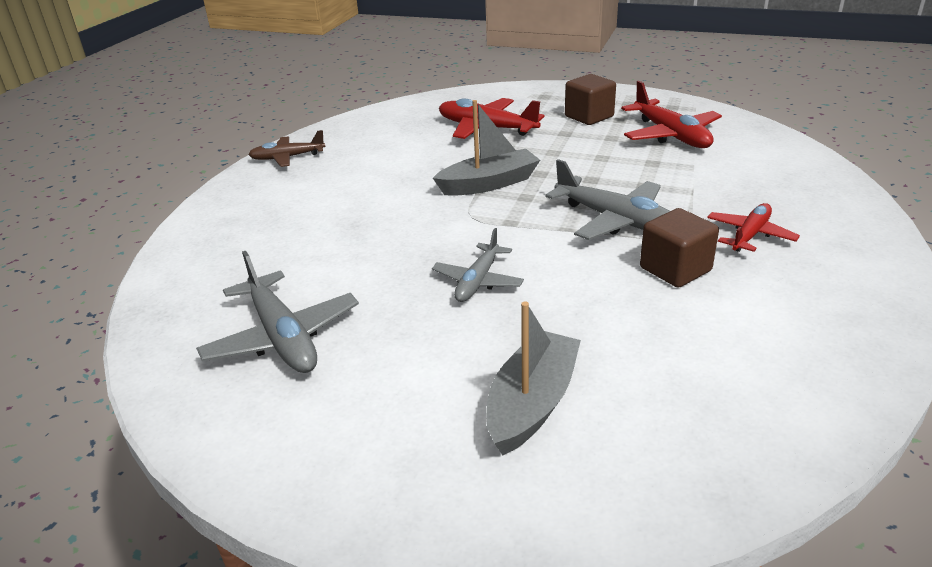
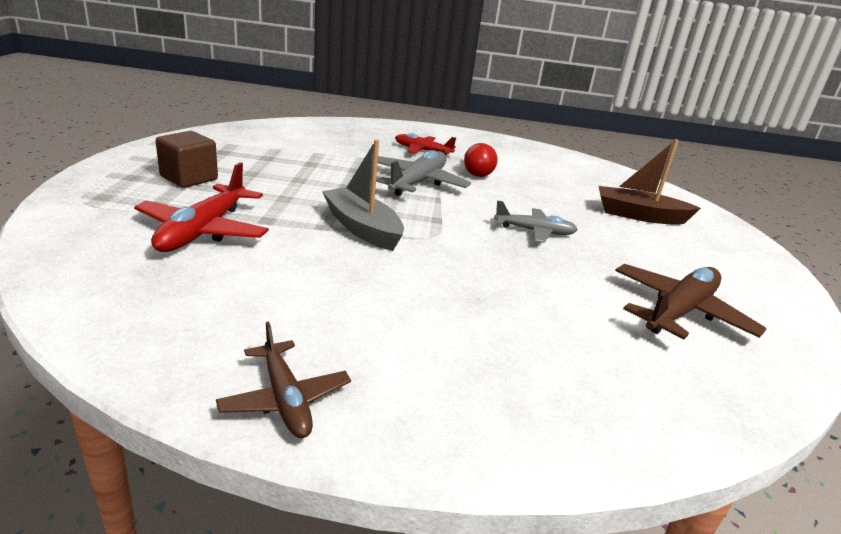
camera: 110 degrees left, 5 degrees down
grey plane [196,251,359,373] -> brown plane [615,264,766,339]
grey boat [486,302,581,456] -> brown boat [599,139,701,225]
red plane [621,81,722,148] -> none
brown cube [640,208,719,288] -> red light bulb [464,143,498,177]

